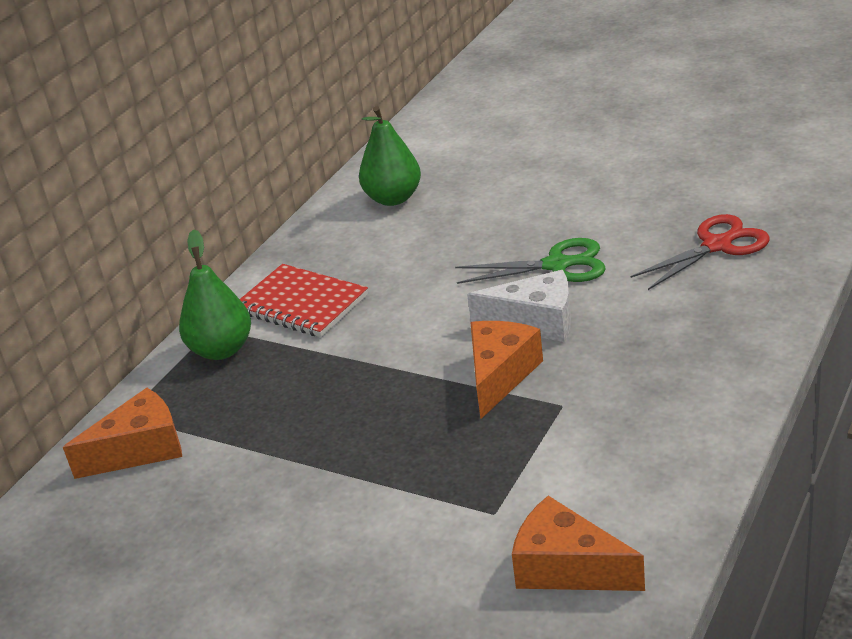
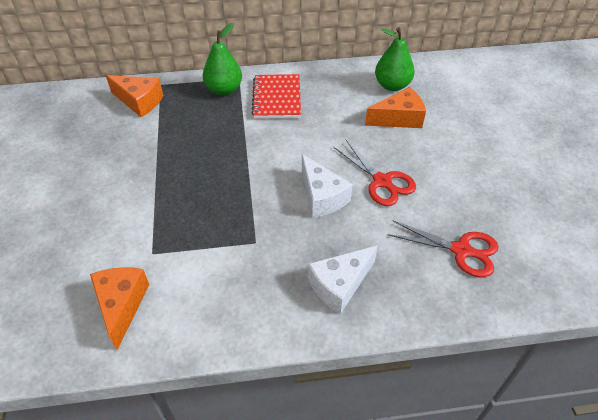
camera: 50 degrees right, 15 degrees up
green scissors [455,238,606,284] -> red scissors [333,140,416,206]
orange cheese [470,321,543,419] -> orange cheese moved to [365,87,426,128]
none -> white cheese [308,245,378,314]

